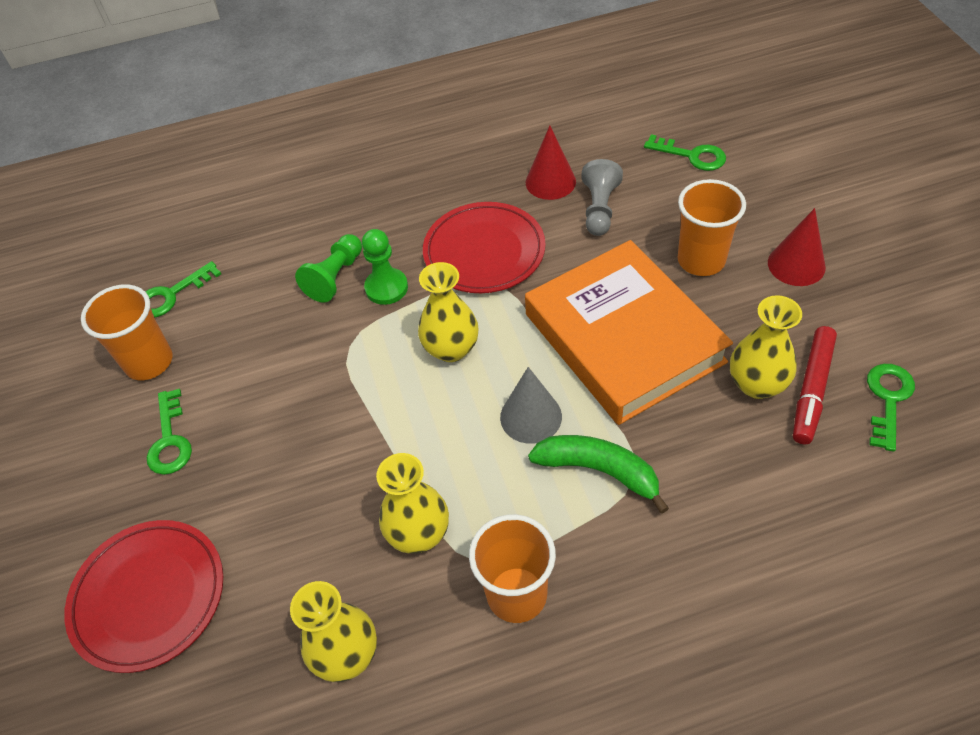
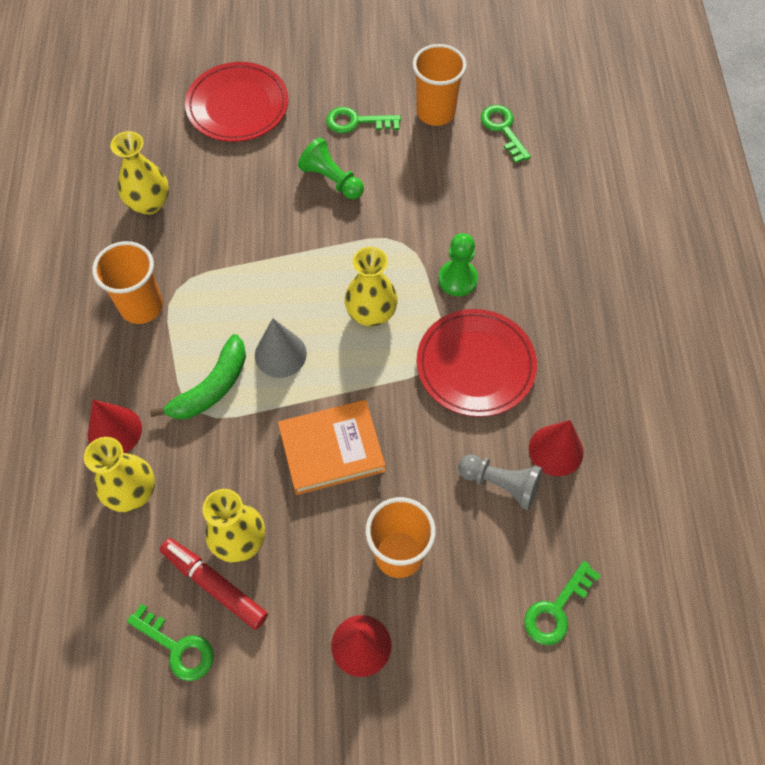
camera: 100 degrees right, 10 degrees up
green pawn [295,234,362,303] -> green pawn moved to [298,138,364,199]
yellow vase [376,453,449,554] -> yellow vase moved to [84,437,155,512]
orange book [525,240,733,425] -> orange book [278,400,385,495], size x0.60
none -> red cone [87,400,142,453]

